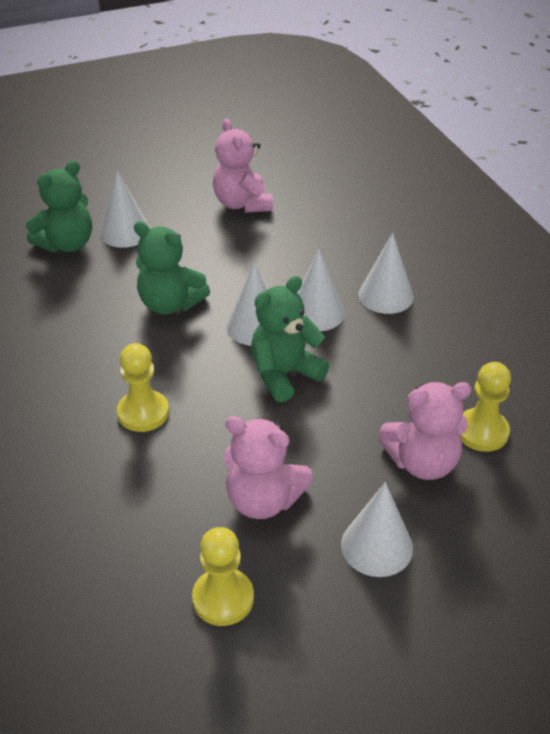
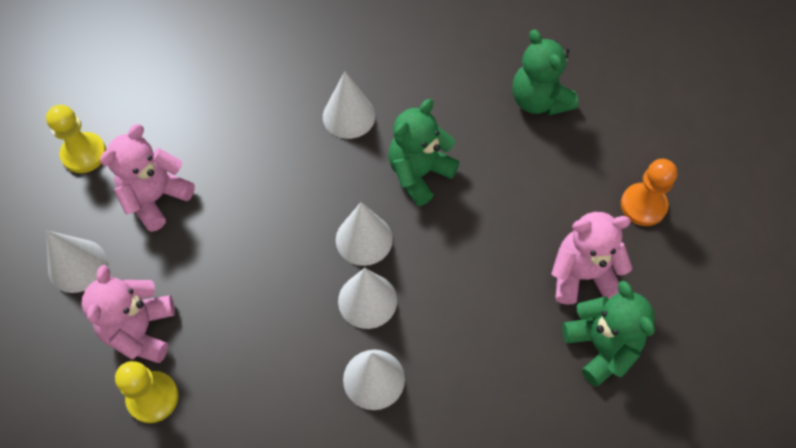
camera: 105 degrees right, 20 degrees up
white cone [100,171,151,248] -> white cone moved to [323,71,375,139]
yellow pawn [117,343,169,432] -> none
green teddy bear [251,276,329,402] -> green teddy bear moved to [562,281,655,386]
none -> orange pawn [621,159,677,226]

